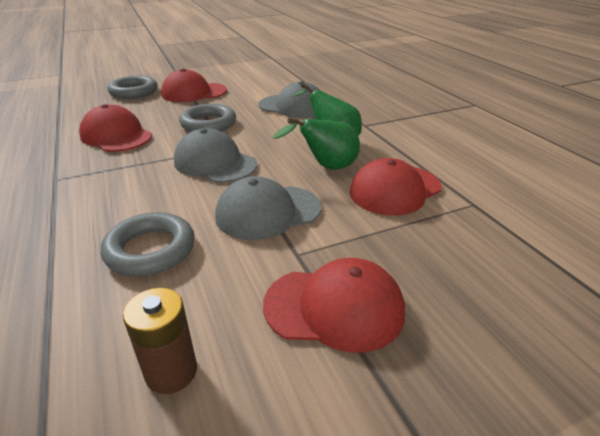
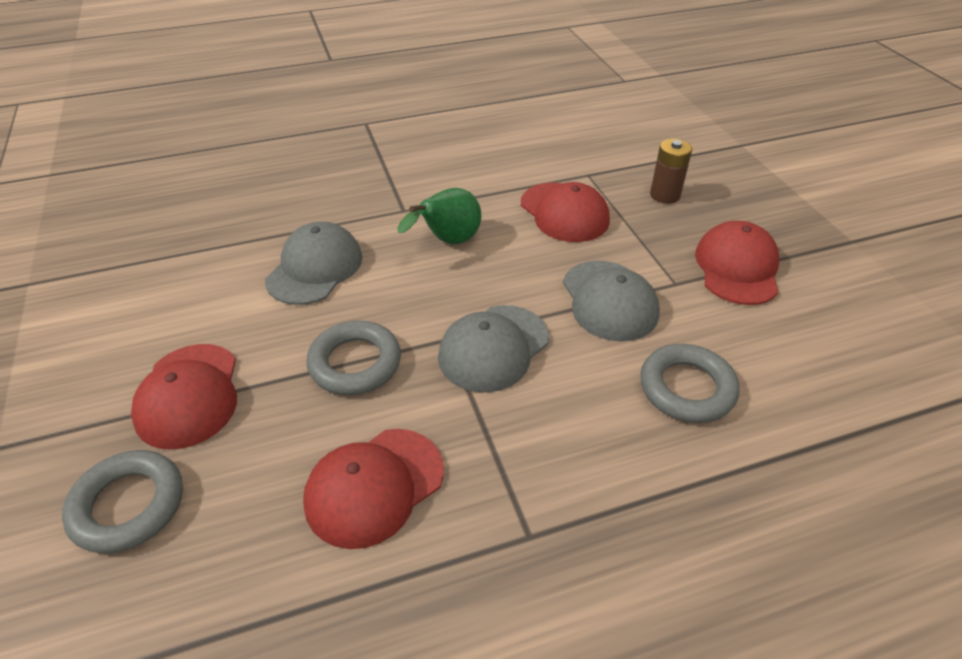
camera: 85 degrees left, 10 degrees up
brown battery [123,288,197,394] -> brown battery moved to [650,139,692,204]
green pear [273,118,360,170] -> none

